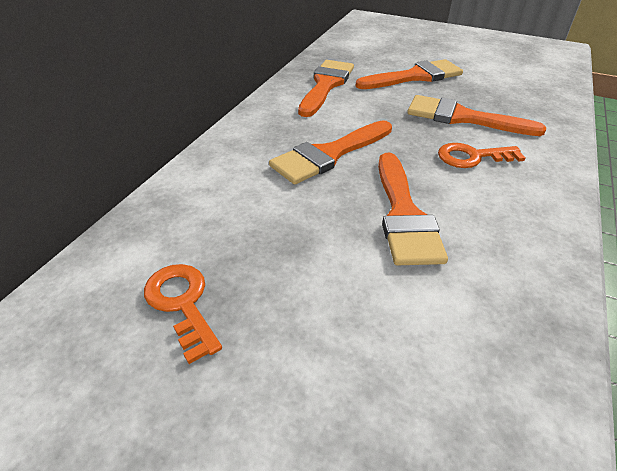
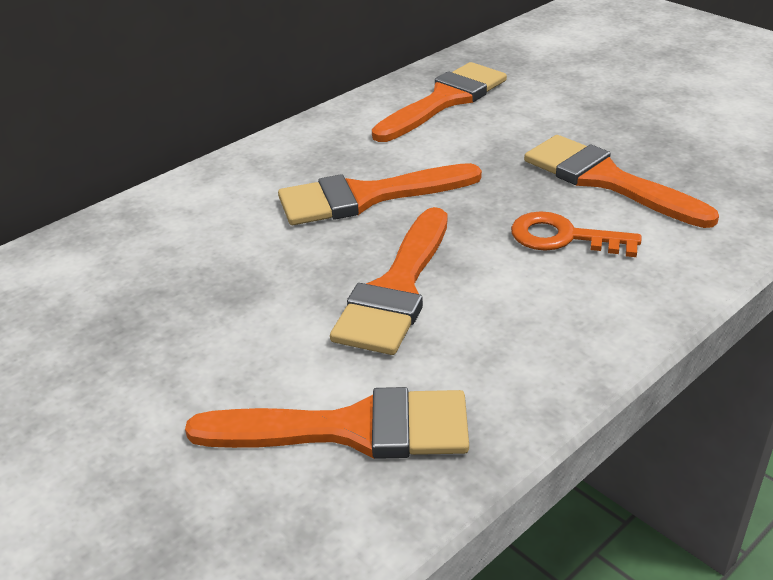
camera: 25 degrees right, 5 degrees down
orange key [144,264,222,364] -> none
orange brush [356,59,463,89] -> orange brush moved to [185,387,469,459]

